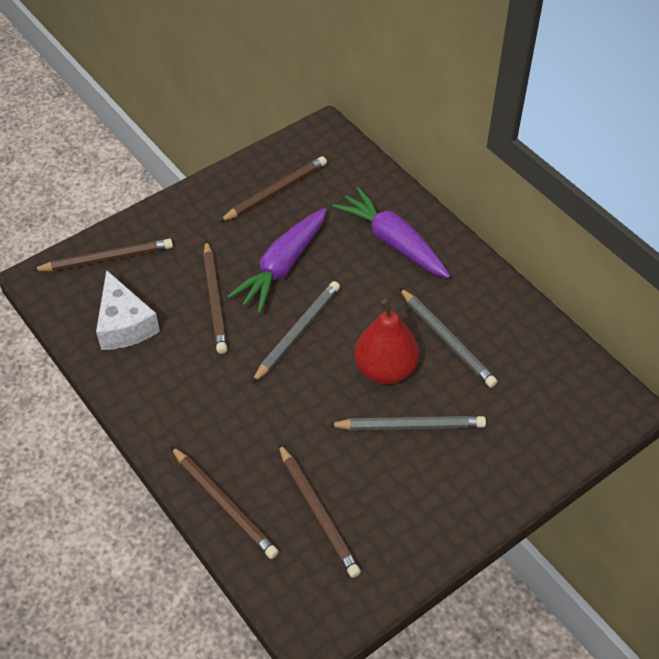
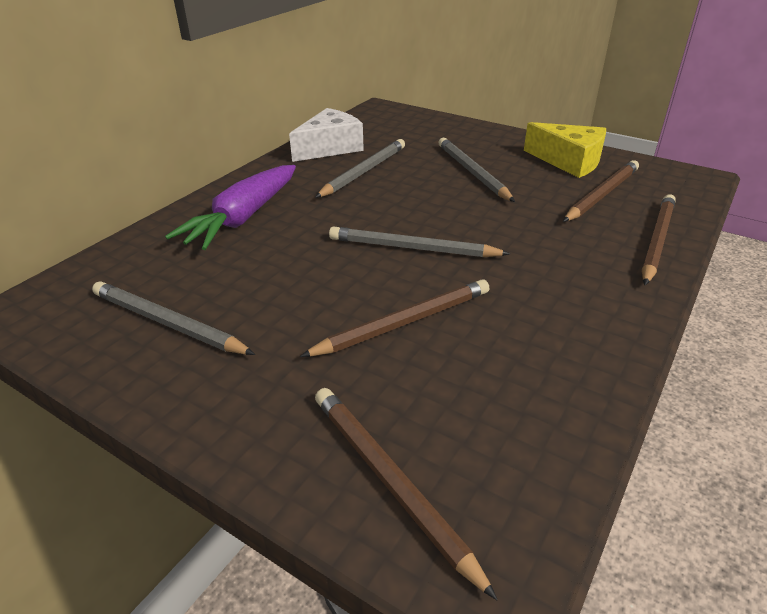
camera: 110 degrees left, 15 degrees down
white cheese [96,270,160,350] -> white cheese moved to [289,108,364,162]
brown pencil [219,156,327,222] -> grey pencil [92,281,255,355]
purple carrot [227,208,327,313] -> none
red pear [354,299,419,384] -> none
none -> yellow cheese [524,122,606,178]

